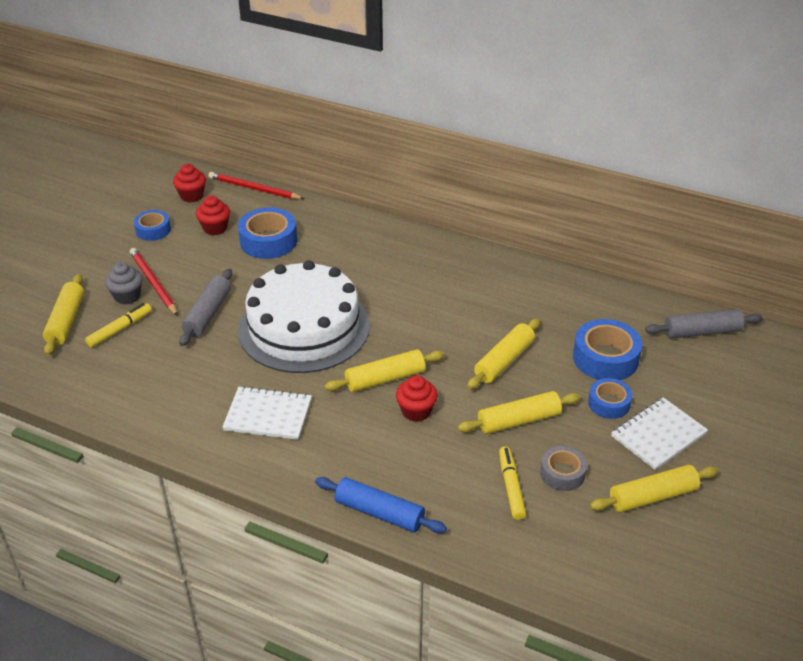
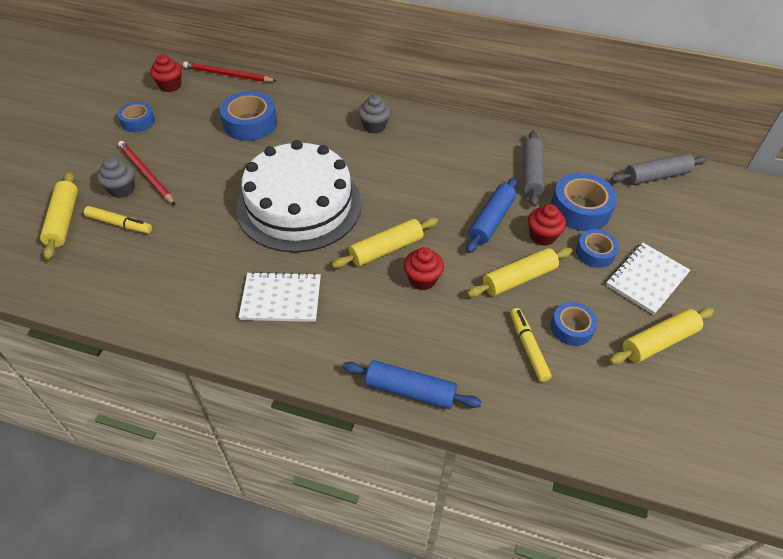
camera: 10 degrees left, 10 degrees up
yellow marker [85,303,152,347] -> yellow marker turned 75 degrees clockwise [84,206,152,234]
grey rolling pin [179,269,232,346] -> grey rolling pin moved to [523,131,545,207]
red cupcake [196,195,230,236] -> red cupcake moved to [528,204,566,246]
yellow rolling pin [467,318,540,389] -> blue rolling pin [466,177,518,253]
grey tape [540,446,587,491] -> blue tape [551,302,597,346]
none -> grey cupcake [358,95,391,134]

